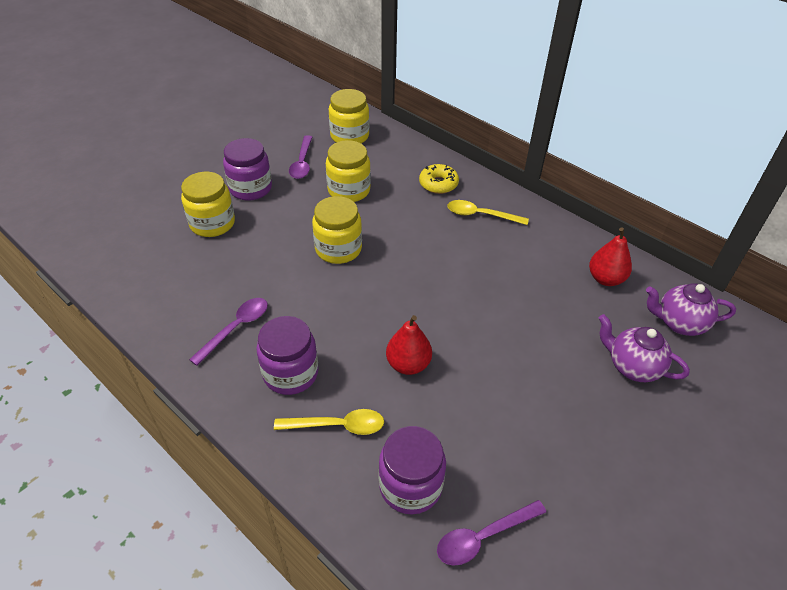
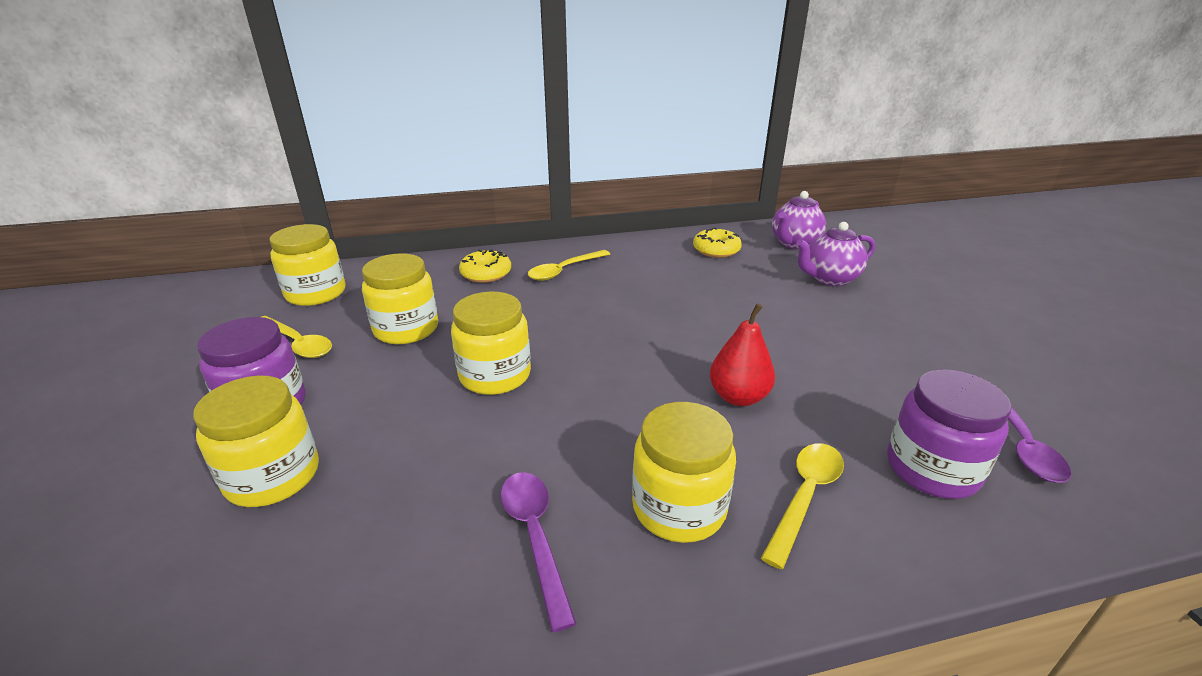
camera: 55 degrees left, 15 degrees down
purple jar [257,316,318,395] -> yellow jar [632,402,736,543]
purple spoon [289,135,312,179] -> yellow spoon [262,316,332,358]
red pear [589,227,632,286] -> yellow donut [693,227,742,258]

